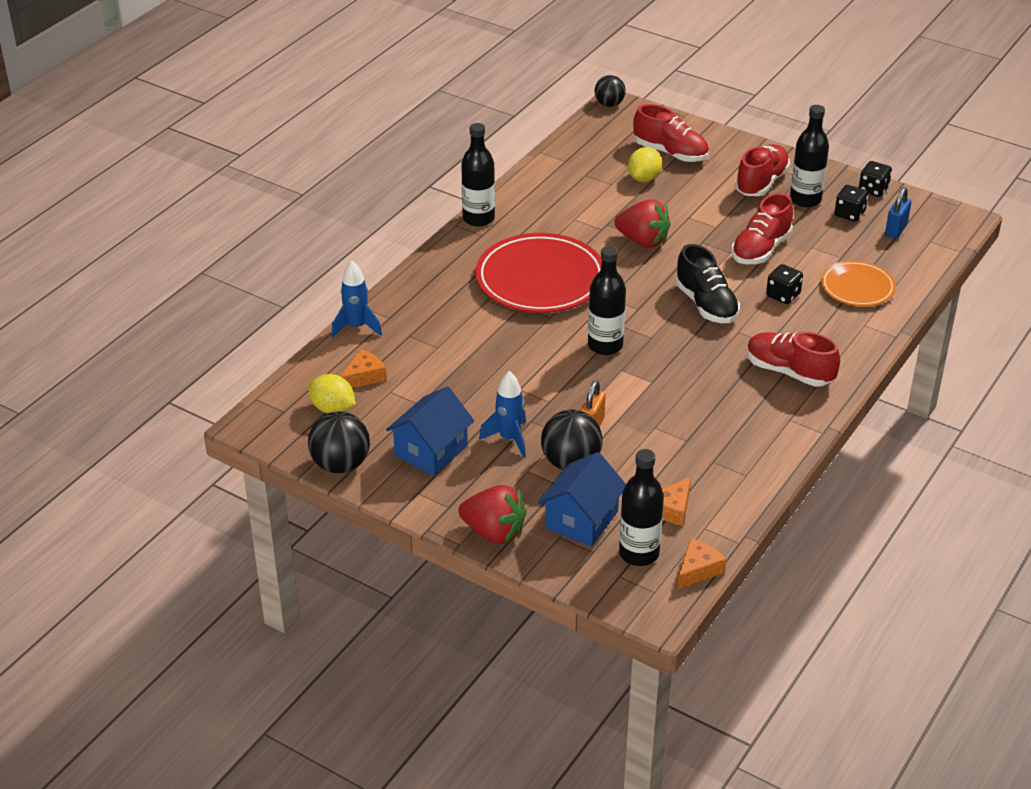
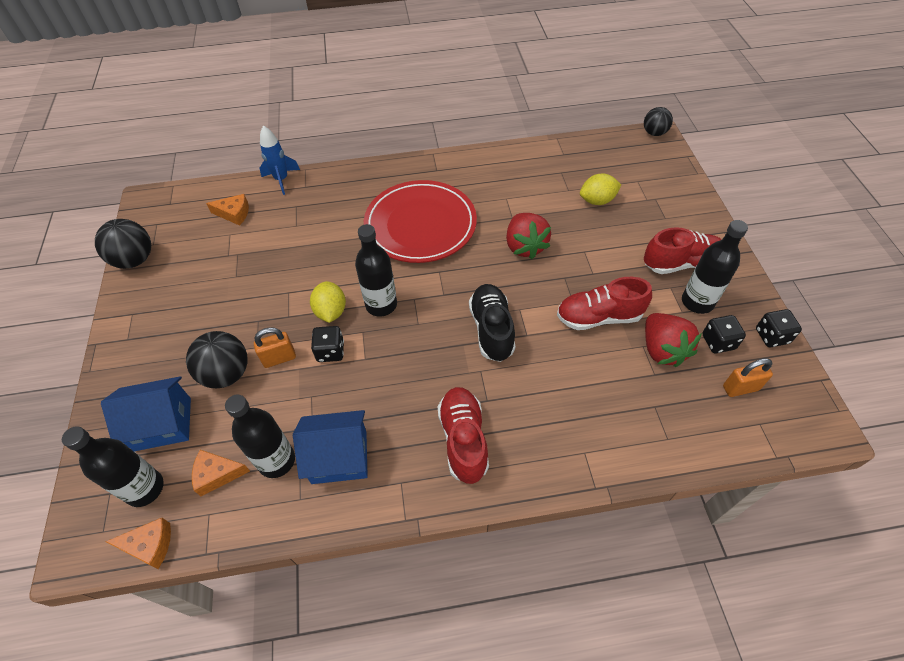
camera: 50 degrees right, 15 degrees up
yellow lemon [308,374,356,413] -> yellow lemon moved to [310,281,346,323]
blue house [386,386,474,476] -> blue house moved to [293,410,368,484]
red strawberry [458,485,527,544] -> red strawberry moved to [645,313,702,367]
black bottle [461,123,495,226] -> black bottle moved to [225,395,295,478]
blue rocket [479,371,526,458] -> none
red shoe [633,104,709,162] -> none
black shoe [675,244,740,323] -> black shoe turned 150 degrees clockwise [469,284,515,362]
black dice [766,264,803,304] -> black dice moved to [311,326,344,362]
orange plate [821,260,896,306] -> none
blue padlock [885,187,911,239] -> orange padlock [723,358,773,397]

